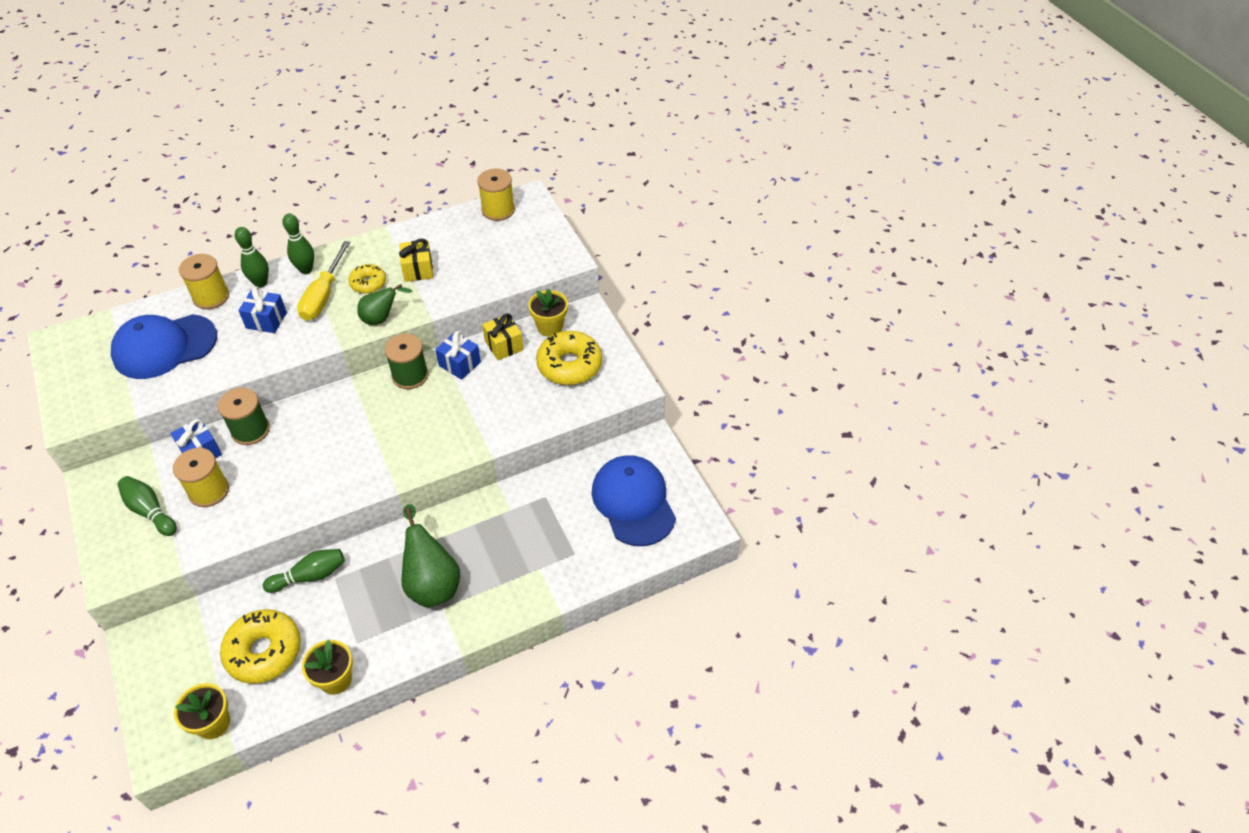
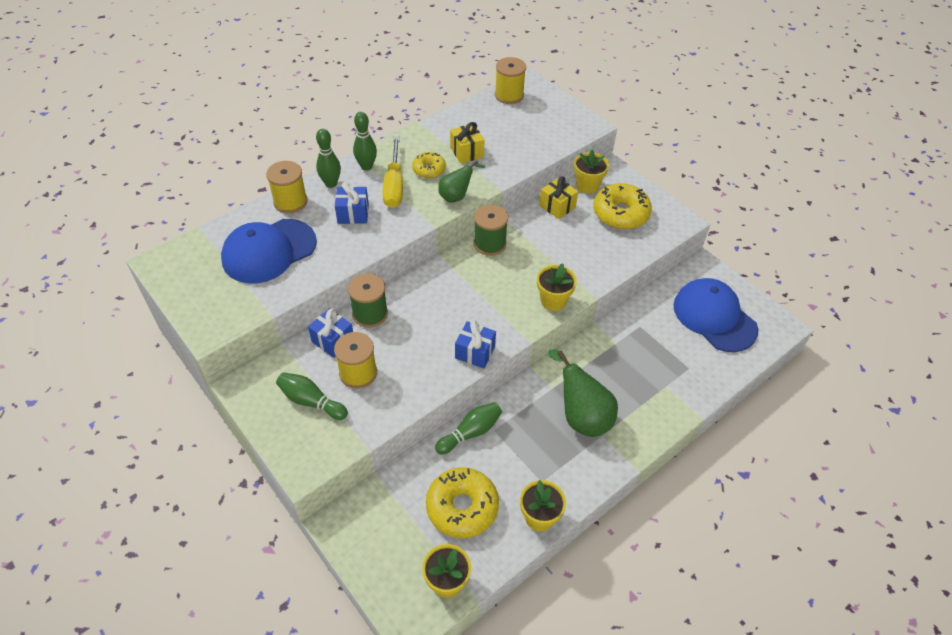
camera: 15 degrees left, 0 degrees up
blue gift [435,331,481,380] -> blue gift moved to [455,320,496,368]
none -> yellow flower pot [537,263,577,311]

